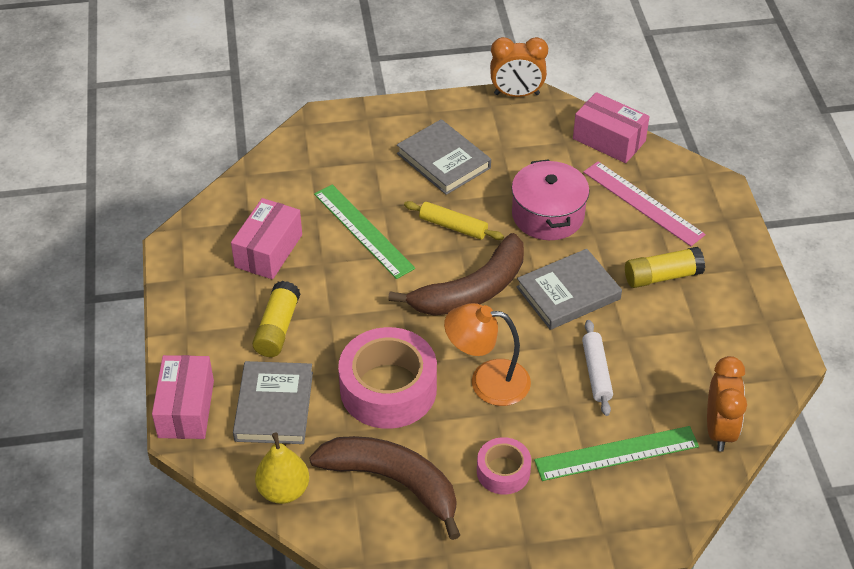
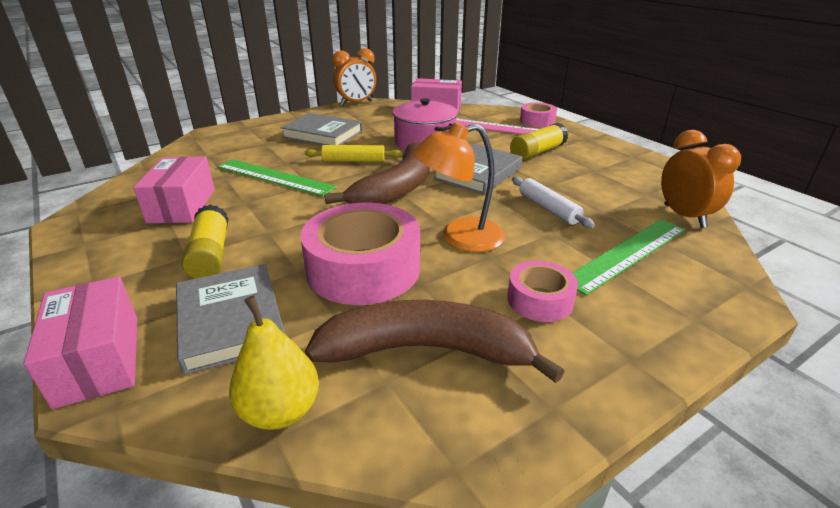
camera: 25 degrees left, 15 degrees down
none -> pink tape [520,102,557,127]

